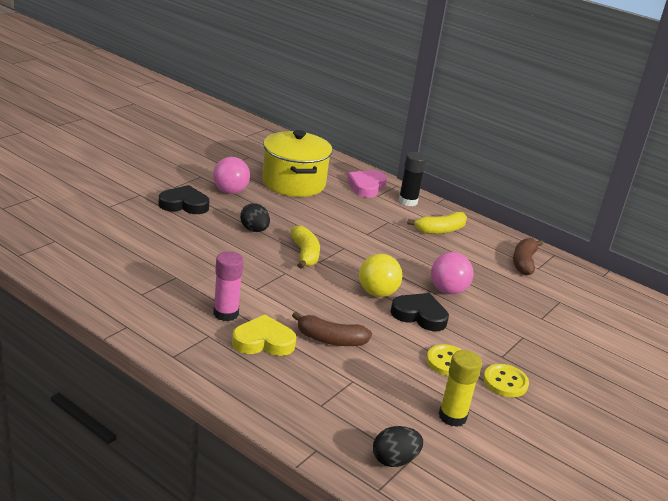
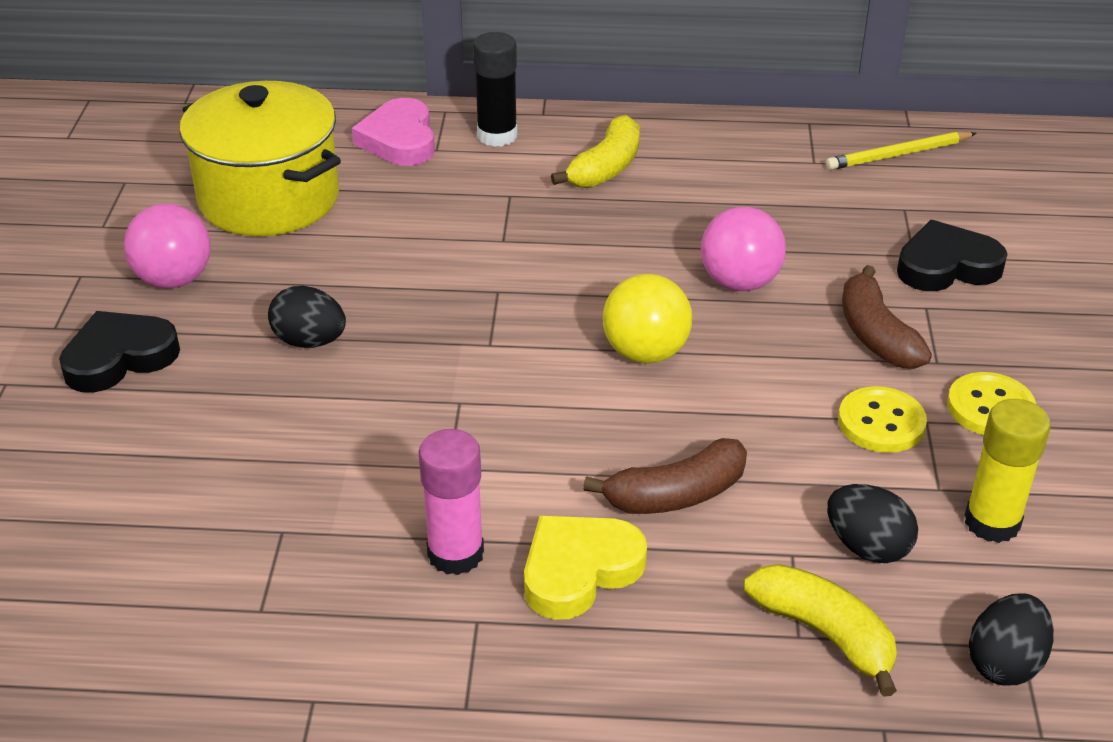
camera: 30 degrees left, 10 degrees up
yellow banana [291,225,320,269] -> yellow banana moved to [744,564,897,697]
black heart [390,293,449,331] -> black heart moved to [897,220,1007,291]
brown banana [513,238,544,275] -> brown banana moved to [842,265,932,369]
none -> yellow pencil [826,132,977,170]
none -> black egg [827,484,918,563]

